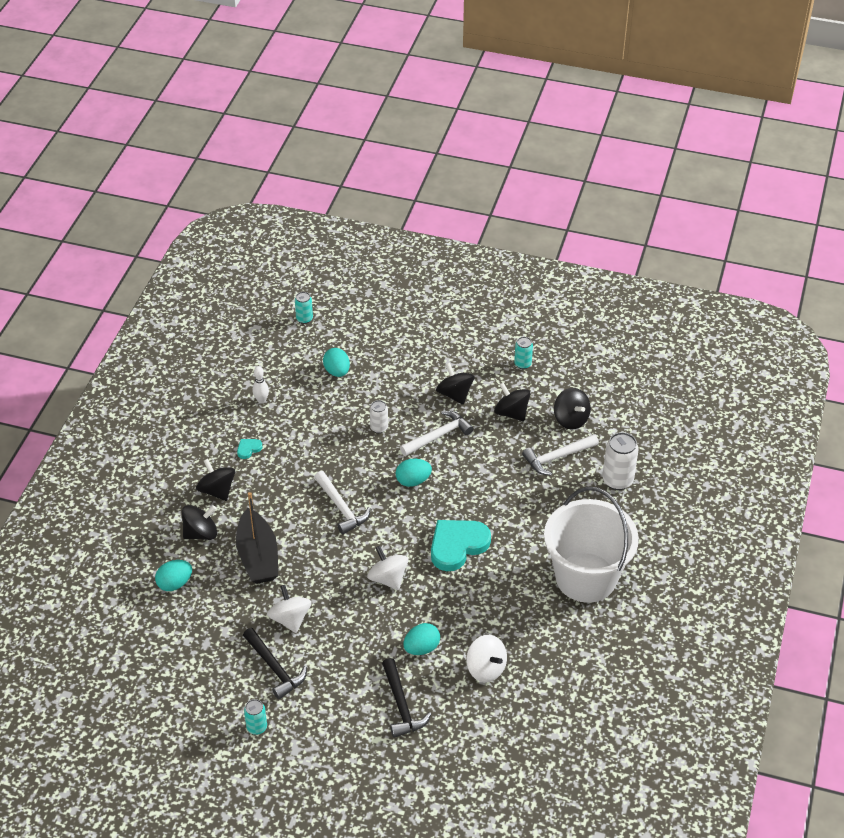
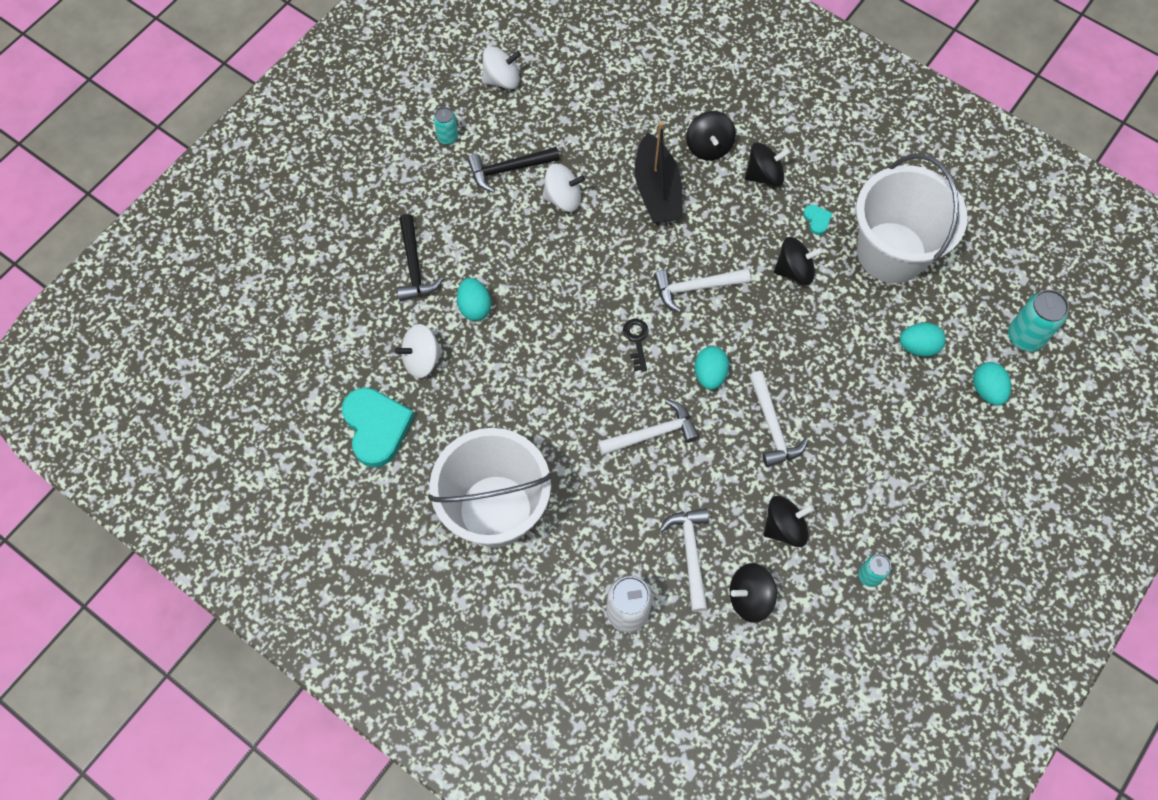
camera: 110 degrees right, 20 degrees up
turquoise egg [155,560,192,591] -> turquoise egg moved to [973,362,1011,406]
black boat [236,492,278,584] -> black boat turned 105 degrees counterclockwise [635,122,683,223]
white bowling pin [253,366,269,404] -> white bucket [856,154,967,283]
turquoise can [295,292,313,324] -> turquoise can [1008,290,1069,352], size x1.71
white spinning top [367,546,409,590] -> white spinning top moved to [482,46,521,89]
white can [370,400,388,433] -> none
black hammer [382,658,431,738] -> black hammer turned 105 degrees counterclockwise [397,214,443,301]
turquoise heart [431,520,491,571] -> turquoise heart moved to [342,388,415,468]
black spinning top [436,363,474,405] -> black spinning top moved to [774,237,823,285]
none -> white hammer [598,399,699,455]
none -> black key [623,319,649,371]

